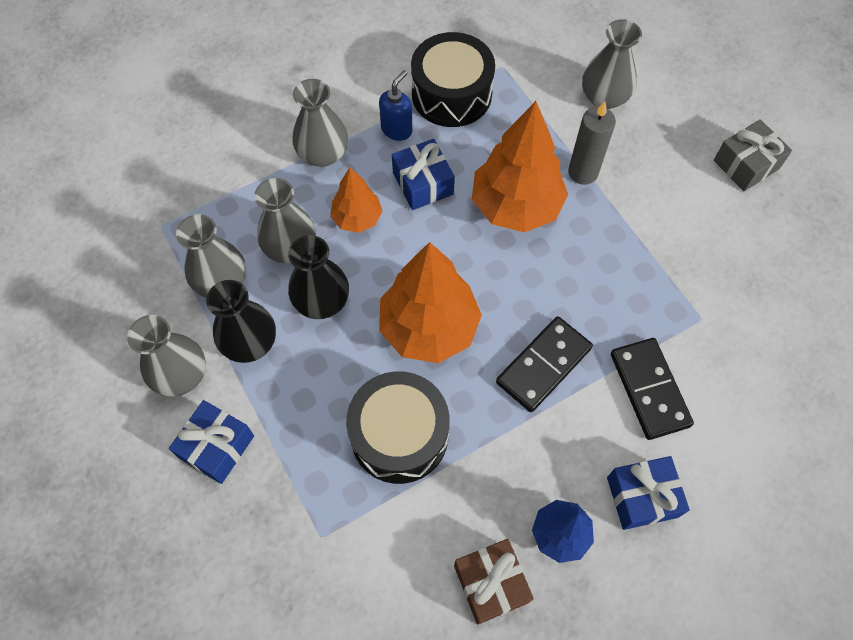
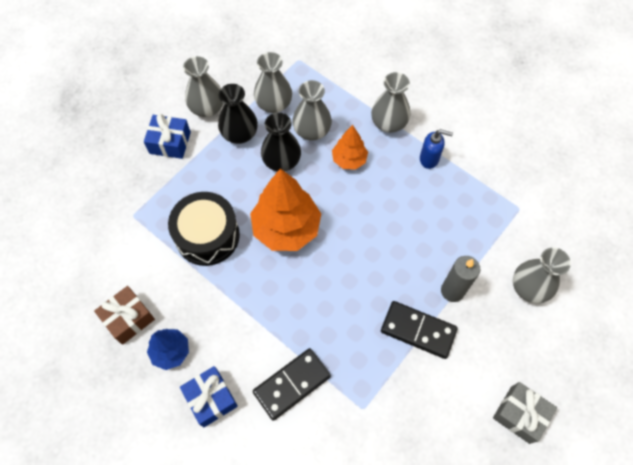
camera: 70 degrees right, 0 degrees up
blue gift [392,139,455,210] -> none
black drum [411,32,495,127] -> none
orange tree [472,101,568,232] -> none
black domino [496,316,593,412] -> black domino moved to [381,301,458,359]

